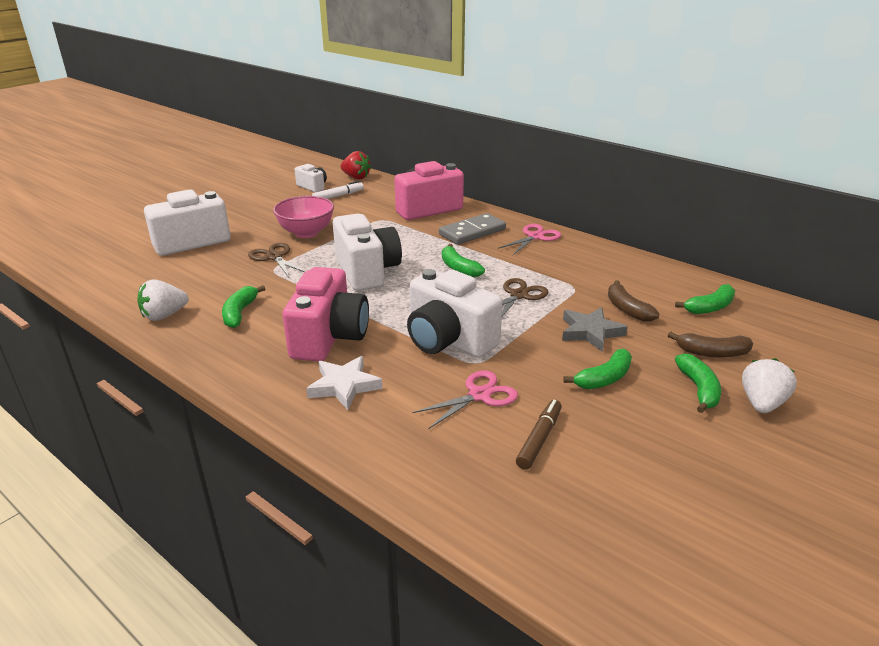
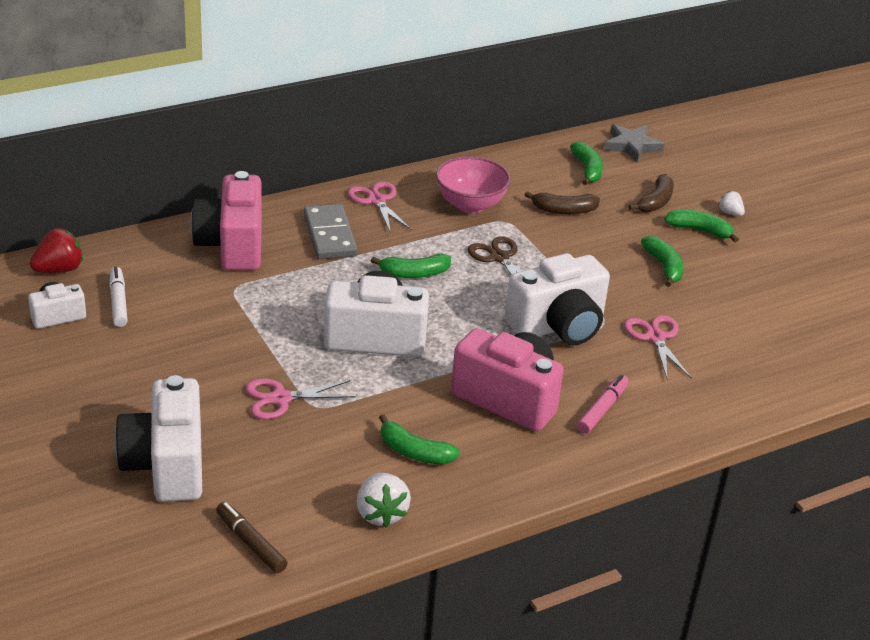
camera: 70 degrees left, 5 degrees up
brown scissors [248,243,305,277] -> pink scissors [246,378,356,419]
pink bowl [273,196,334,238] -> pink bowl moved to [436,156,511,213]
white star [306,356,382,410] -> pink marker [577,375,629,434]
brown marker [516,400,562,470] -> brown marker moved to [216,502,287,573]
grey star [562,307,628,352] -> grey star moved to [604,124,664,162]
white strawberry [742,358,797,413] -> white strawberry [718,191,745,216], size x0.59

